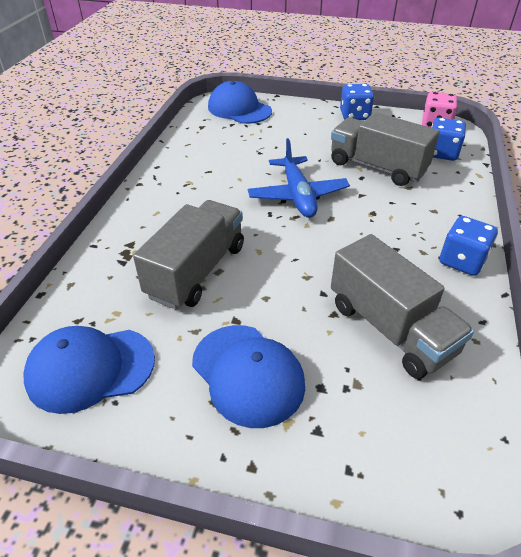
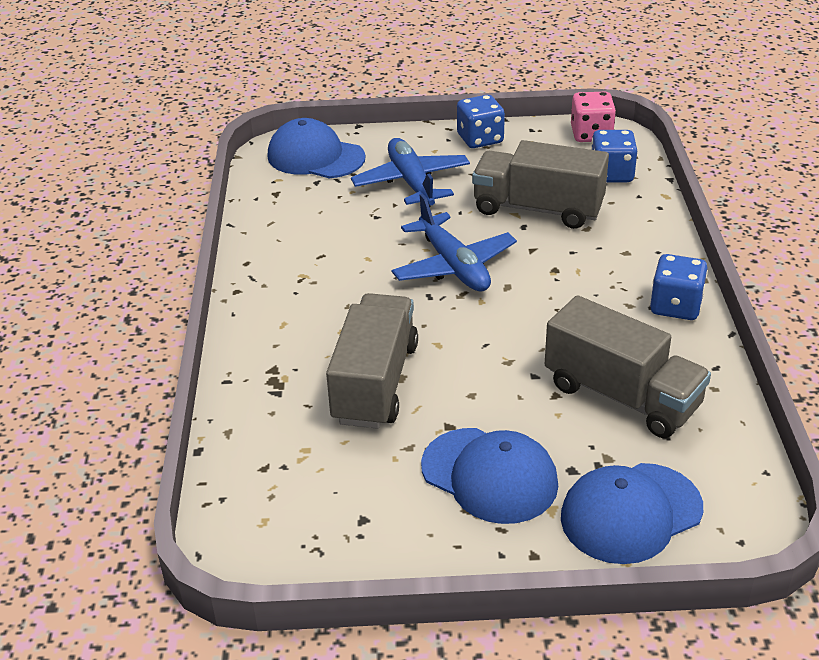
camera: 15 degrees left, 5 degrees down
blue cap [23,326,155,414] -> blue cap moved to [561,463,703,564]
none -> blue plane [351,138,470,207]

